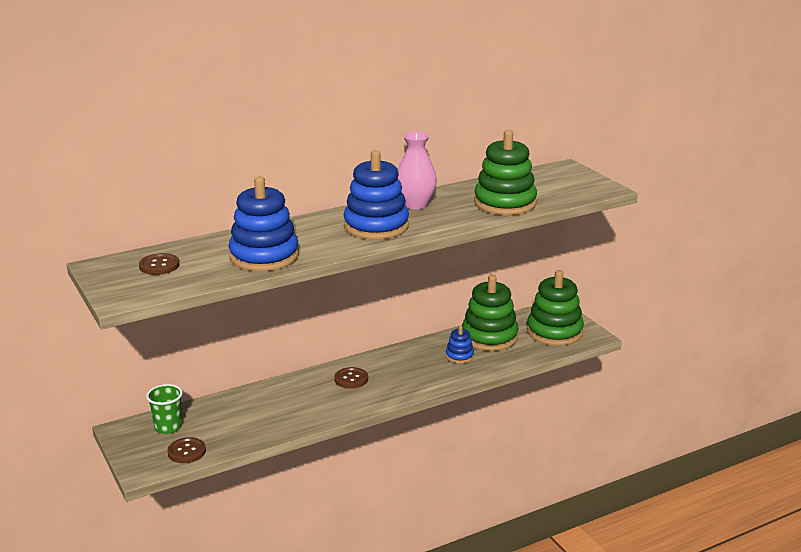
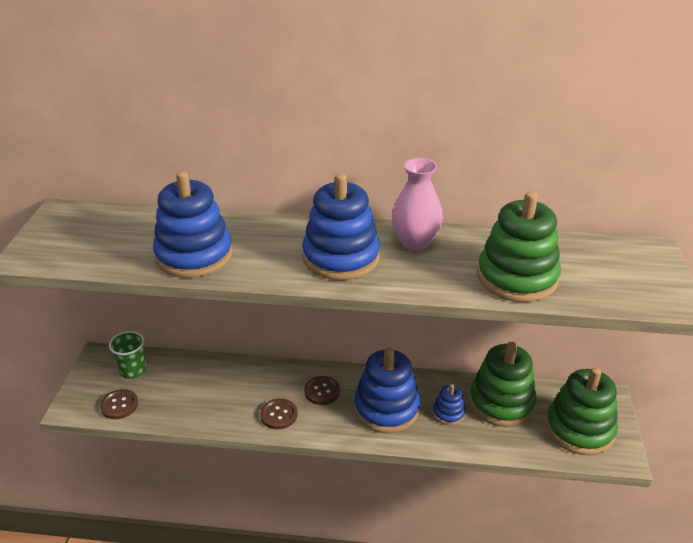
camera: 35 degrees right, 10 degrees up
brown button [139,253,179,275] -> brown button moved to [260,399,297,429]
none -> blue stacking toy [354,347,420,433]

